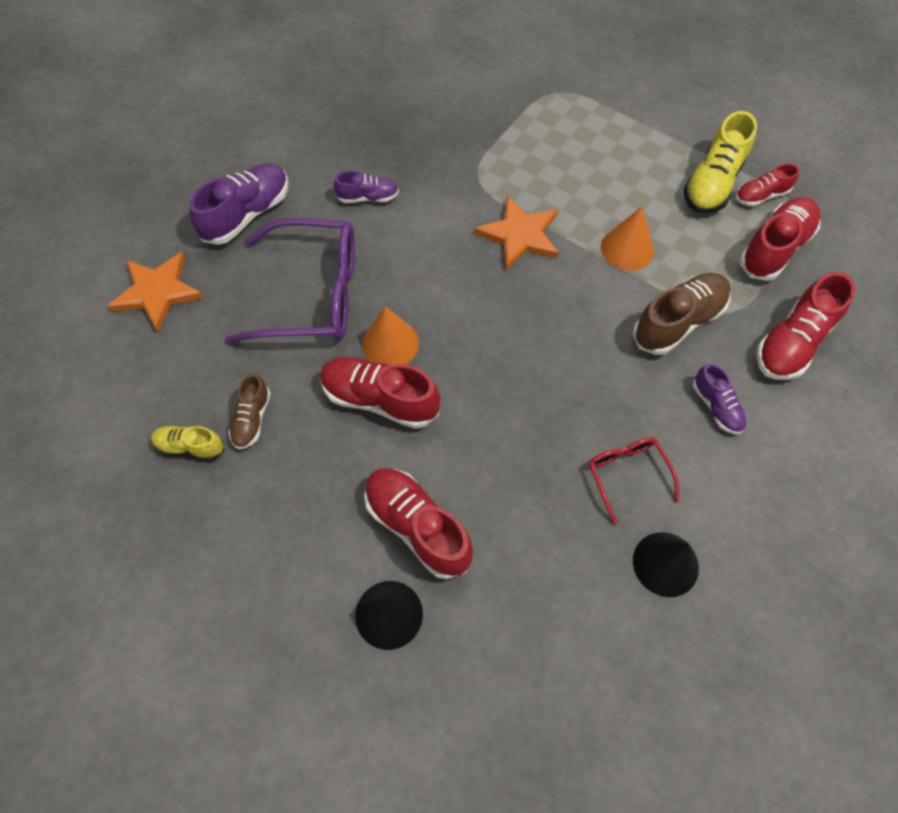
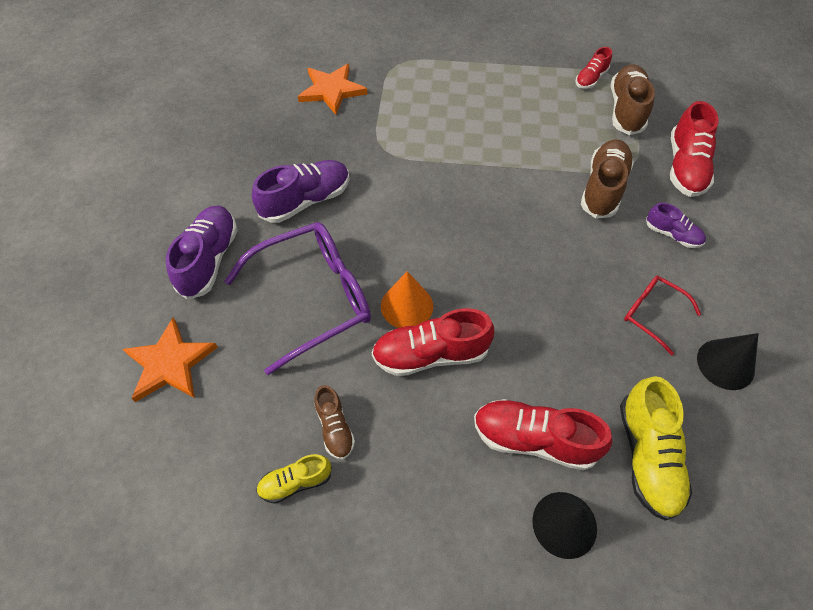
camera: 30 degrees left, 5 degrees down
purple shoe [334,171,399,203] -> purple shoe [252,160,350,223], size x1.75
orange star [474,196,559,270] -> orange star moved to [298,64,367,115]
orange cone [601,207,654,271] -> none
yellow shoe [684,111,757,214] -> yellow shoe moved to [620,376,692,521]
red shoe [740,197,821,281] -> brown shoe [611,64,655,135]

